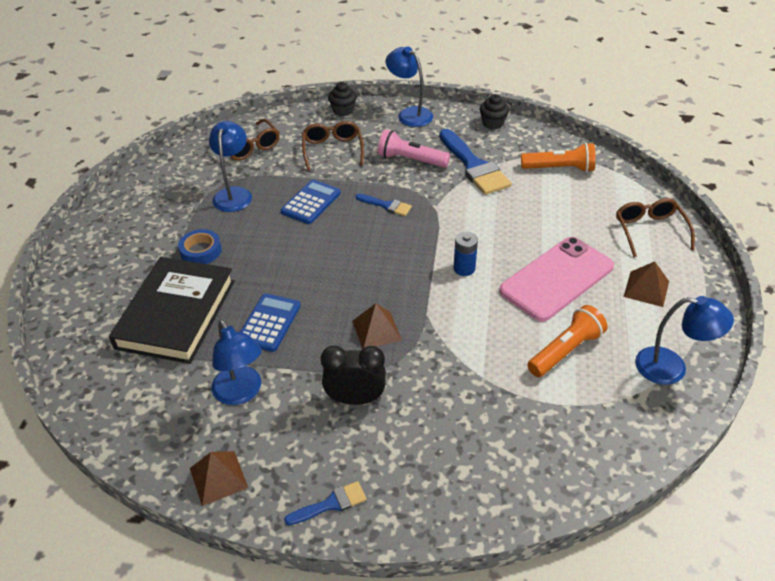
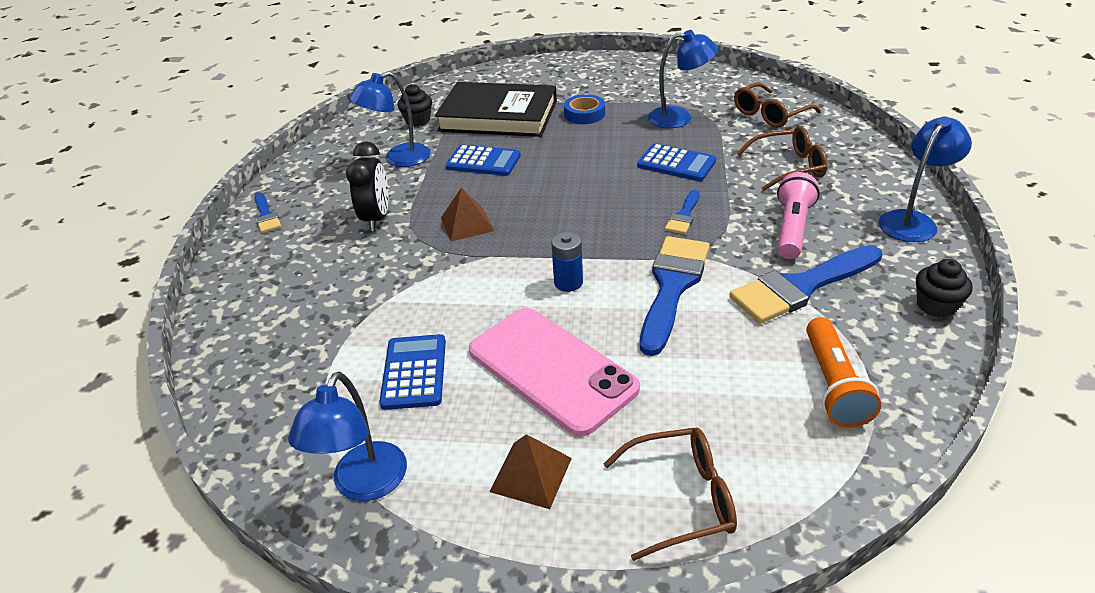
camera: 90 degrees right, 5 degrees down
brown pyramid [190,451,248,506] -> none
black cupcake [328,82,357,116] -> black cupcake moved to [397,84,432,127]
orange flashlight [527,305,608,377] -> blue calculator [379,334,446,410]
none -> blue brush [640,236,710,356]

